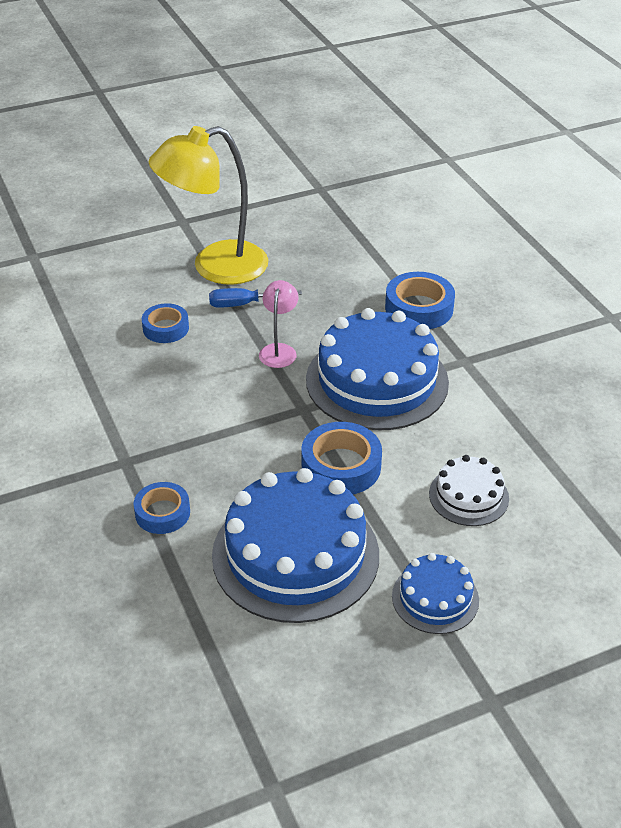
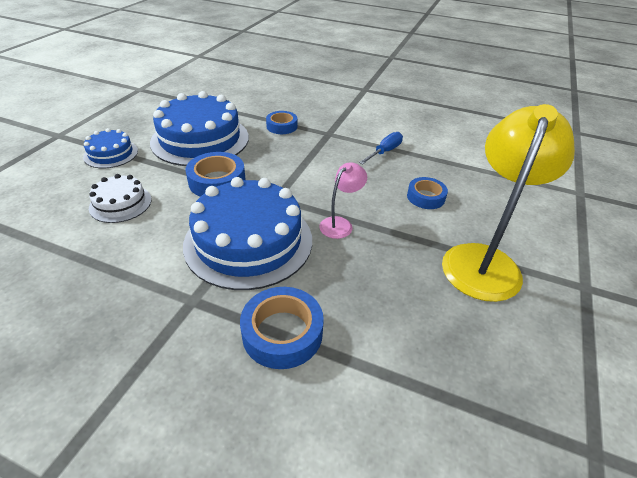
camera: 135 degrees right, 0 degrees up
blue screwdriver [209,288,302,308] -> blue screwdriver moved to [359,132,403,164]
pink lamp [259,280,298,368] -> pink lamp turned 105 degrees counterclockwise [319,162,367,239]

